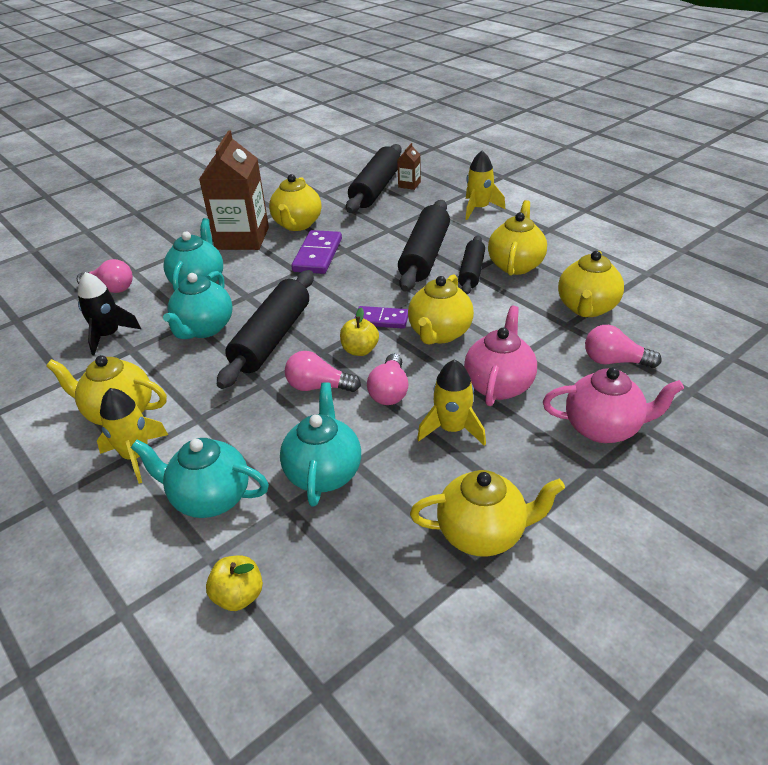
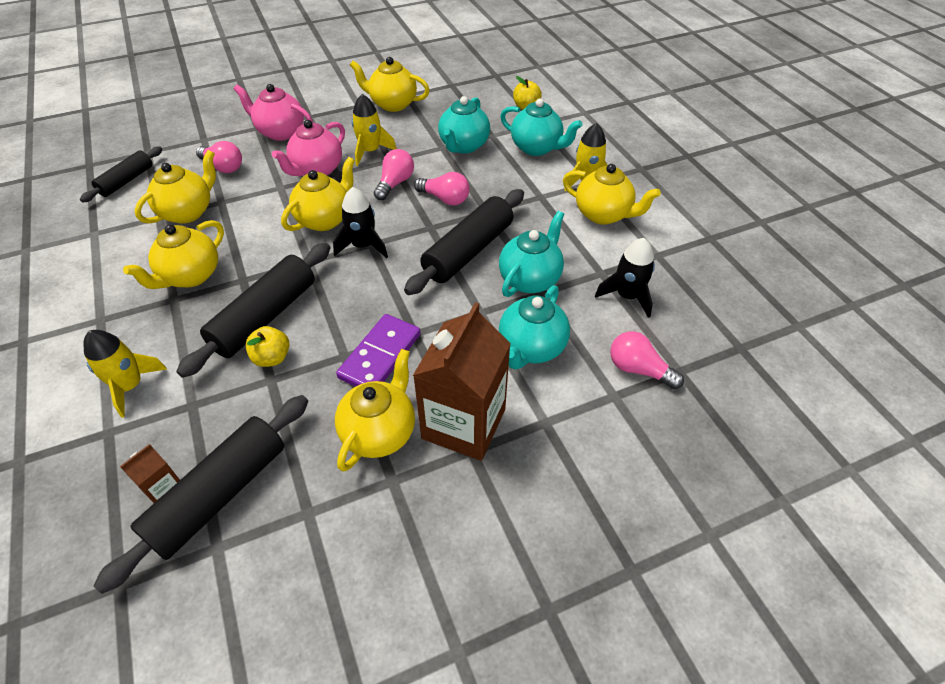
camera: 165 degrees left, 10 degrees up
yellow apple [340,308,379,356] -> yellow apple moved to [245,326,289,367]
purple domino [354,306,408,329] -> black rocket [333,187,388,258]
black rolling pin [458,235,485,294] -> black rolling pin moved to [80,146,162,203]

